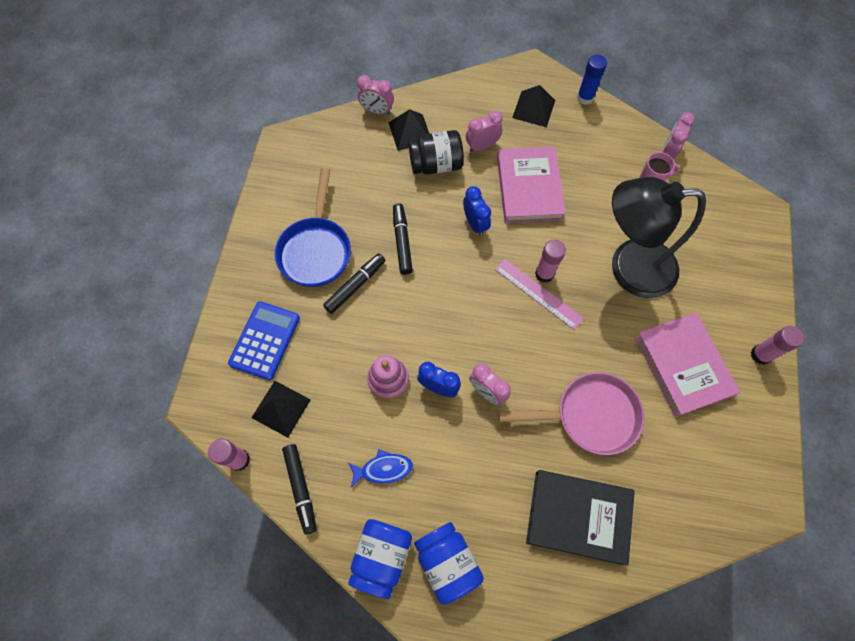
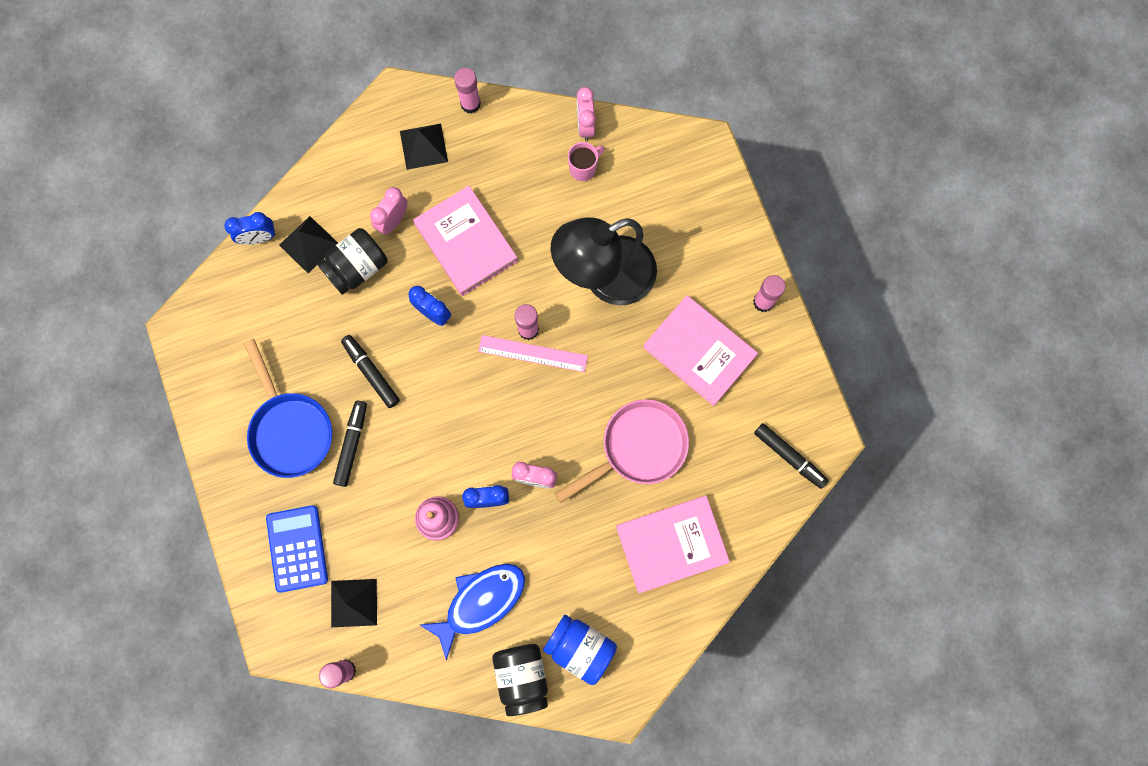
camera: 30 degrees left, 10 degrees up
black marker [282,444,317,535] -> black marker moved to [754,423,829,489]
blue fish [348,449,413,487] -> blue fish [420,564,525,660], size x1.73
blue jar [348,519,412,599] -> black jar [492,644,548,716]
pink clock [357,75,394,115] -> blue clock [224,212,275,245]
black book [526,470,635,565] -> pink book [616,496,730,593]
blue glue stick [577,54,607,105] -> pink glue stick [454,68,481,114]

